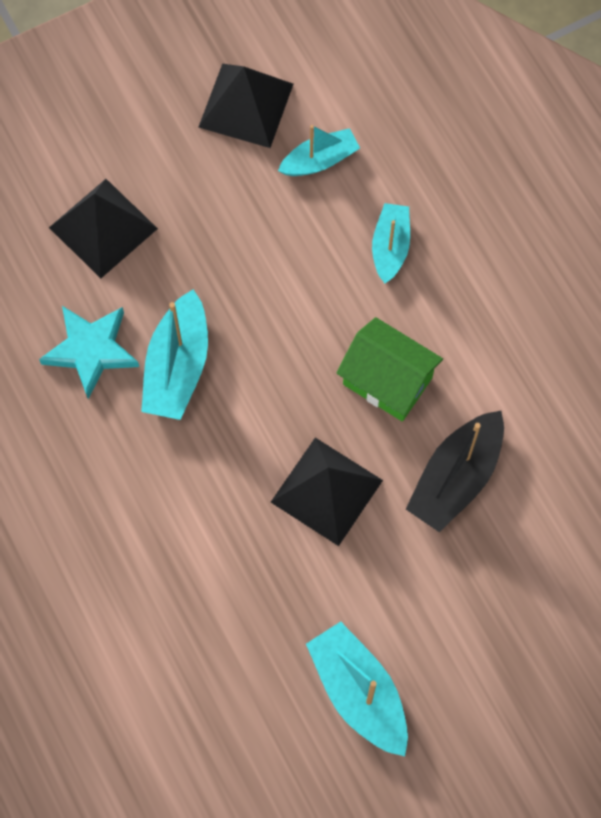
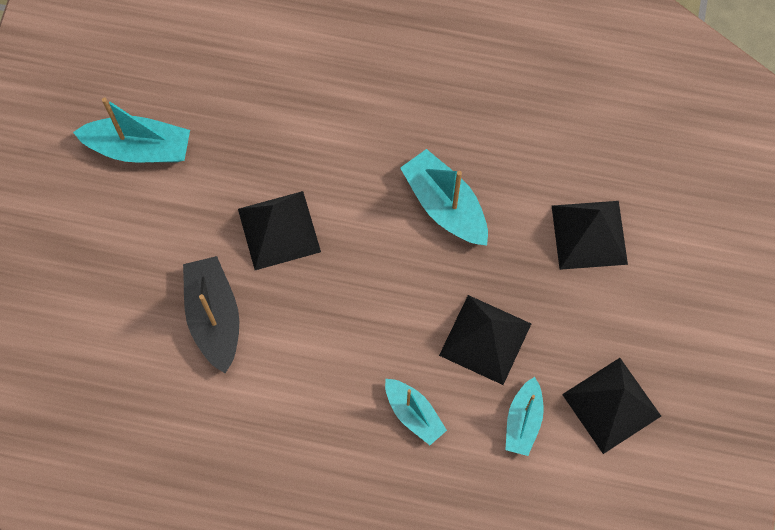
camera: 130 degrees right, 0 degrees up
turquoise star [39,306,139,399] -> none
green house [336,317,443,422] -> none
none -> black pyramid [439,295,531,385]

